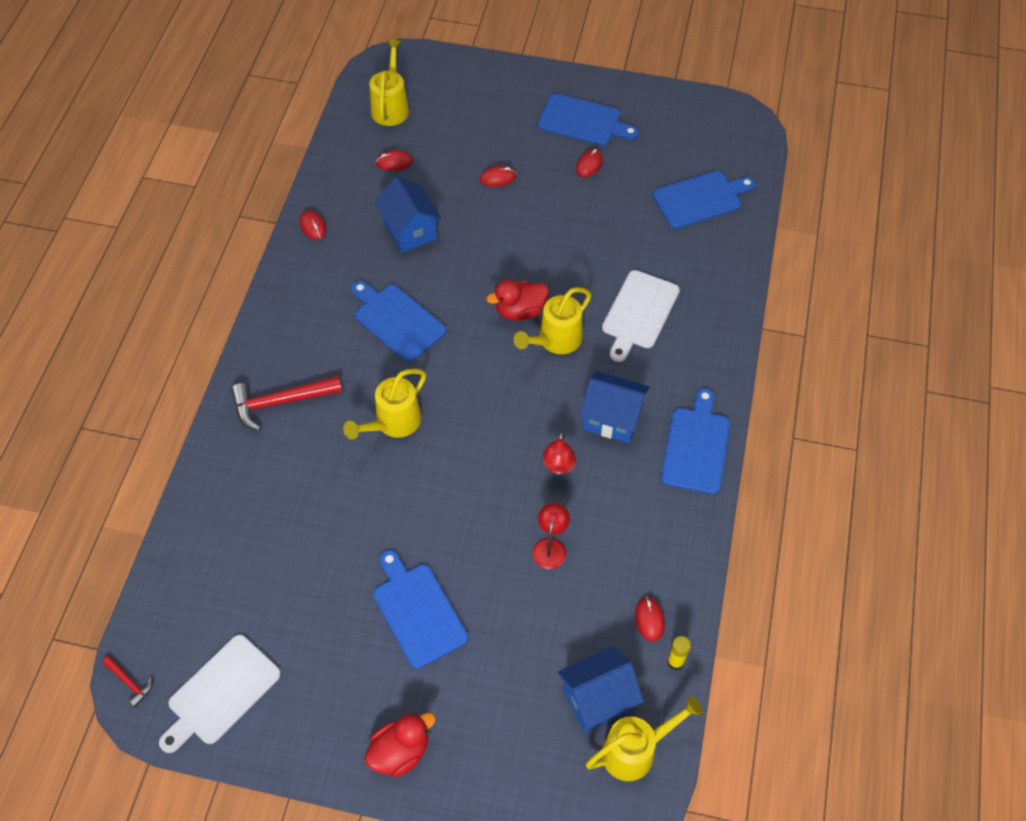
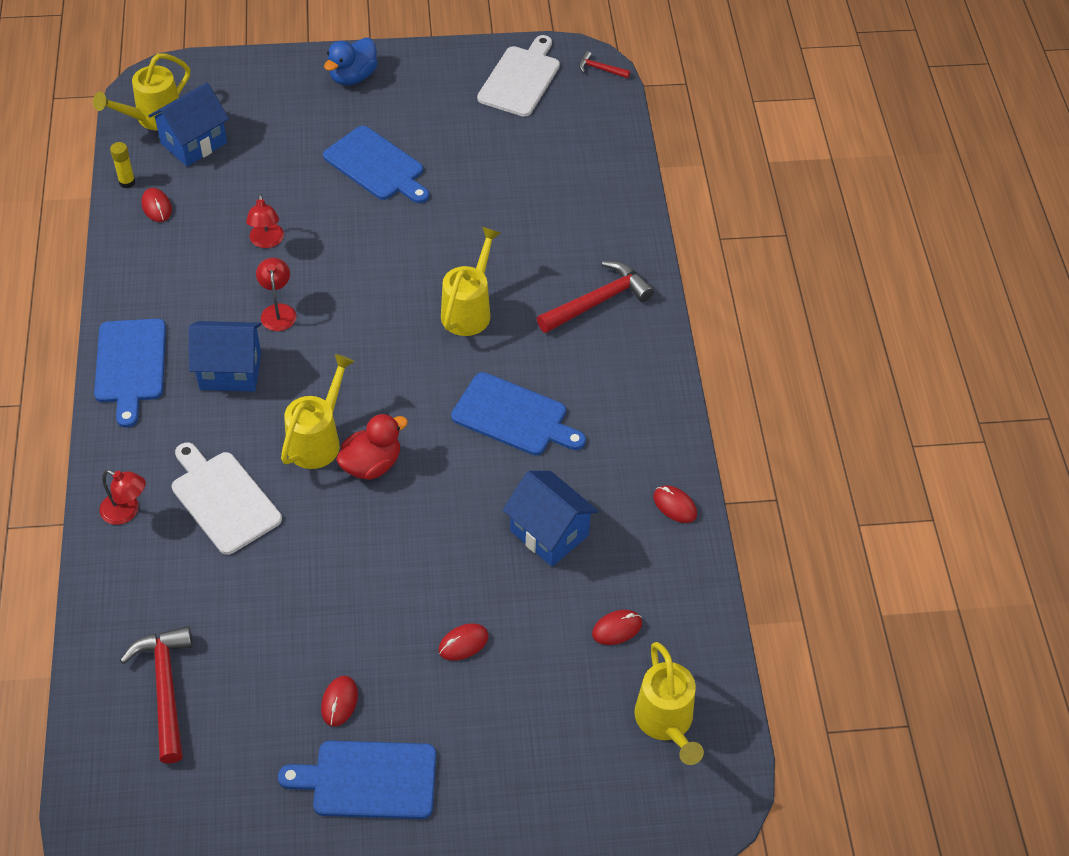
camera: 160 degrees right, 5 degrees down
red duck [365,713,436,777] -> blue duck [324,38,378,85]
white cutting board [602,270,680,362] -> white cutting board turned 45 degrees counterclockwise [172,442,282,555]
blue cutting board [653,171,756,229] -> red hammer [120,626,193,764]
none -> red lamp [99,470,146,525]

